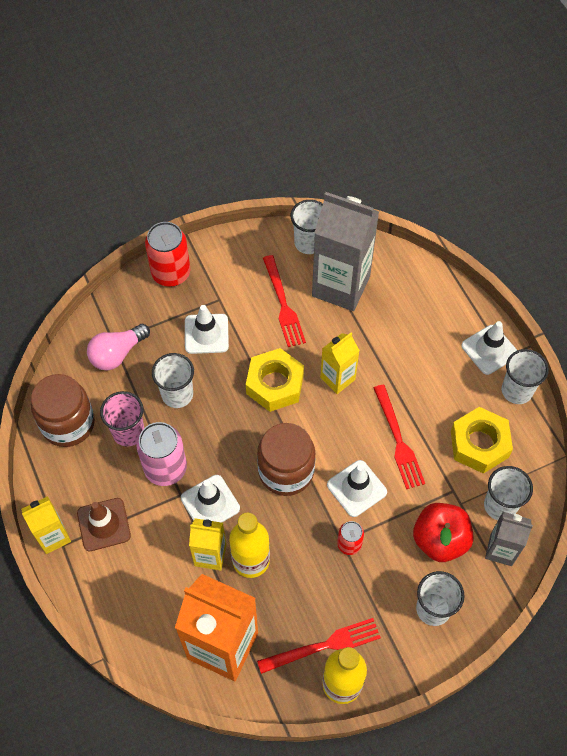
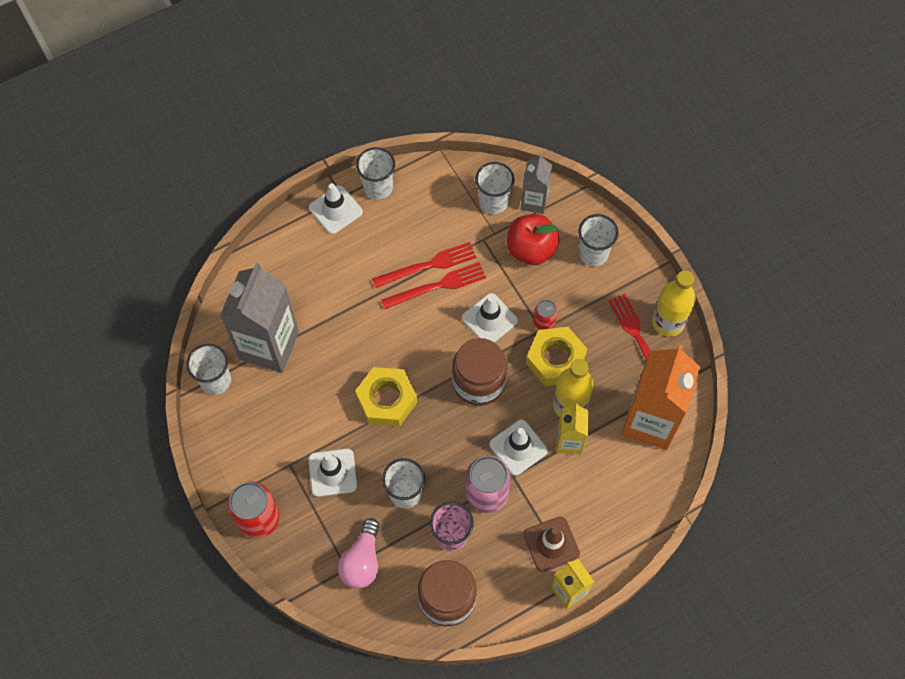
camera: 95 degrees left, 5 degrees up
pink light bulb [87,324,150,371] -> pink light bulb turned 60 degrees clockwise [338,518,380,589]
red fork [263,255,306,347] -> red fork moved to [372,242,476,288]
yellow carton [320,333,360,394] -> none
yellow nut [451,407,513,474] -> yellow nut moved to [526,327,587,386]

